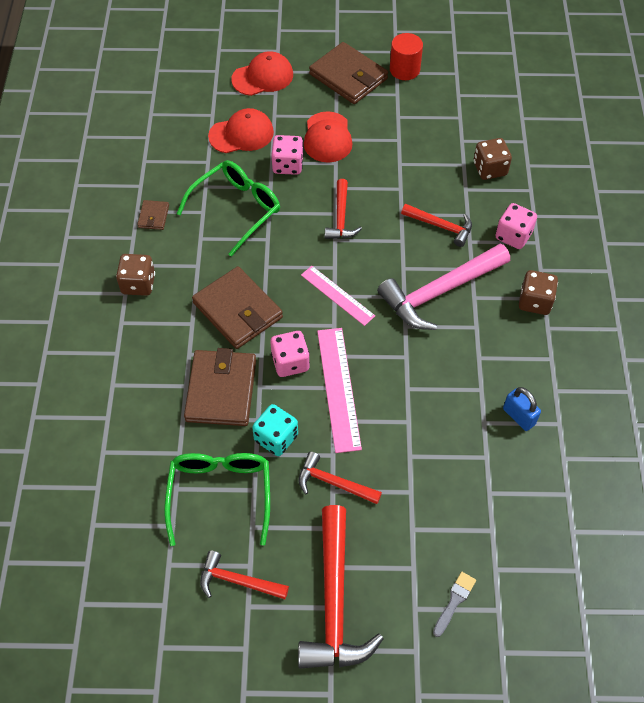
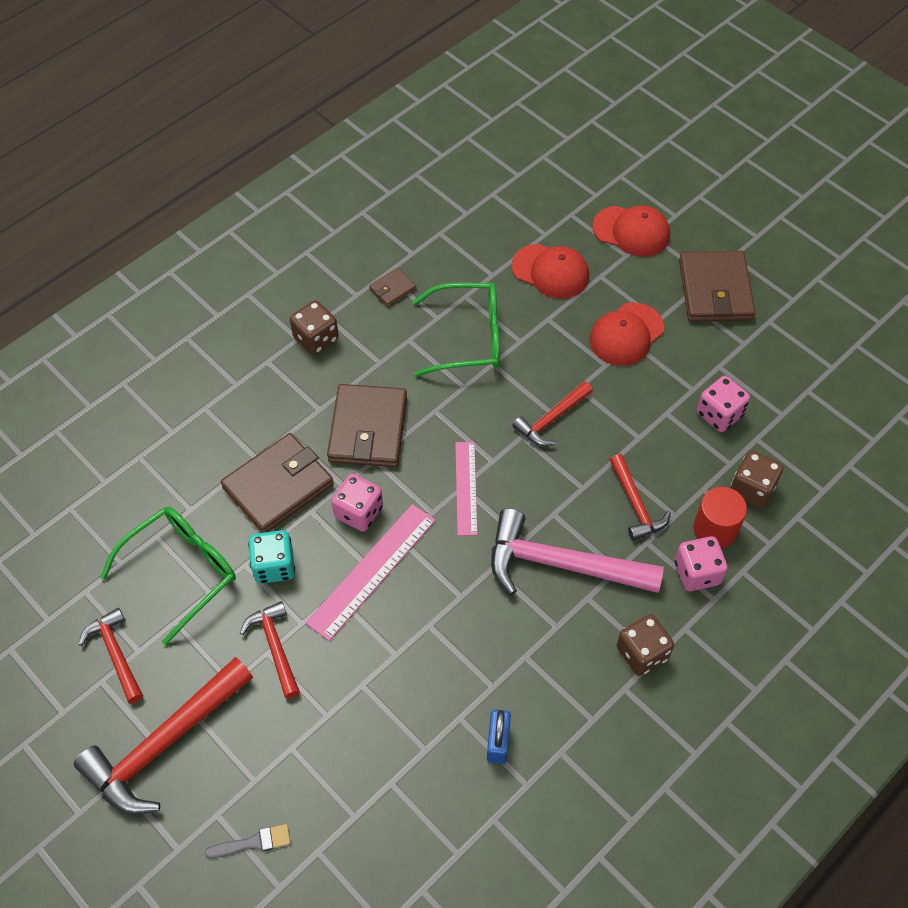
camera: 45 degrees right, 0 degrees up
pink dice [272,135,304,175] -> pink dice moved to [697,376,750,432]
red cylinder [390,33,423,80] -> red cylinder moved to [693,487,747,548]

